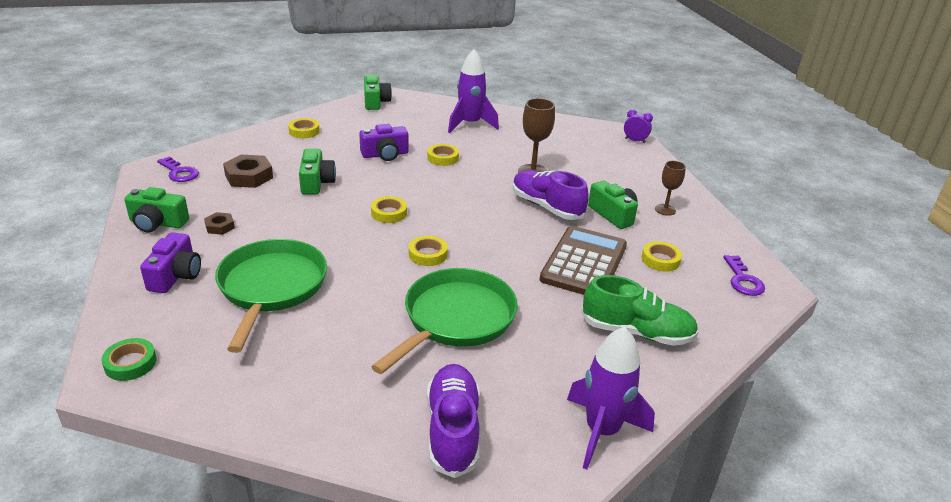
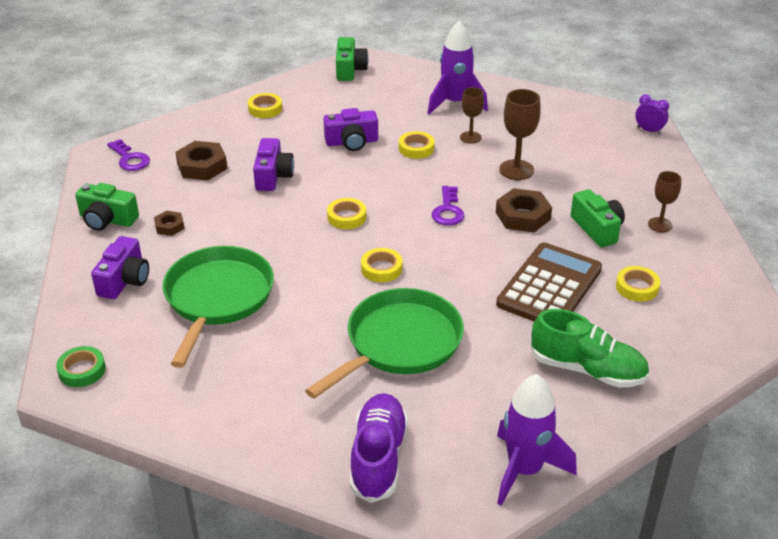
camera: 10 degrees right, 5 degrees up
green camera [299,149,336,194] -> purple camera [253,138,294,191]
purple shoe [513,170,588,220] -> brown nut [496,188,552,232]
purple key [723,255,765,296] -> purple key moved to [432,186,464,226]
none -> brown goblet [460,87,484,144]

